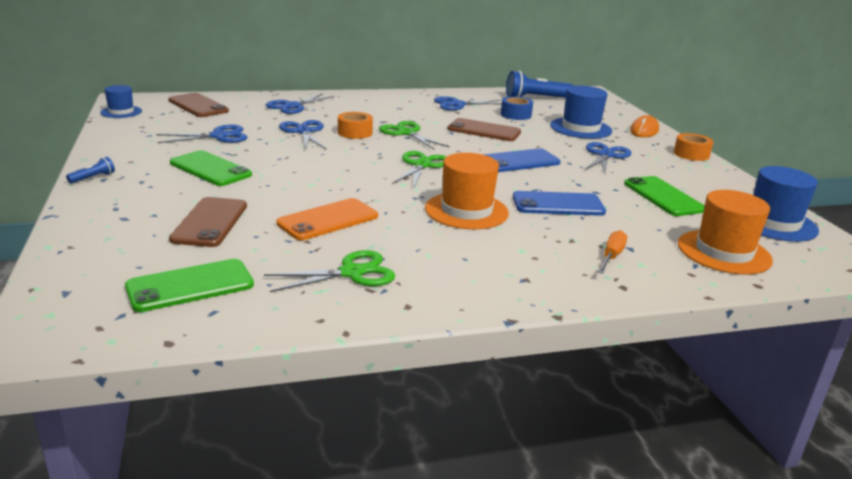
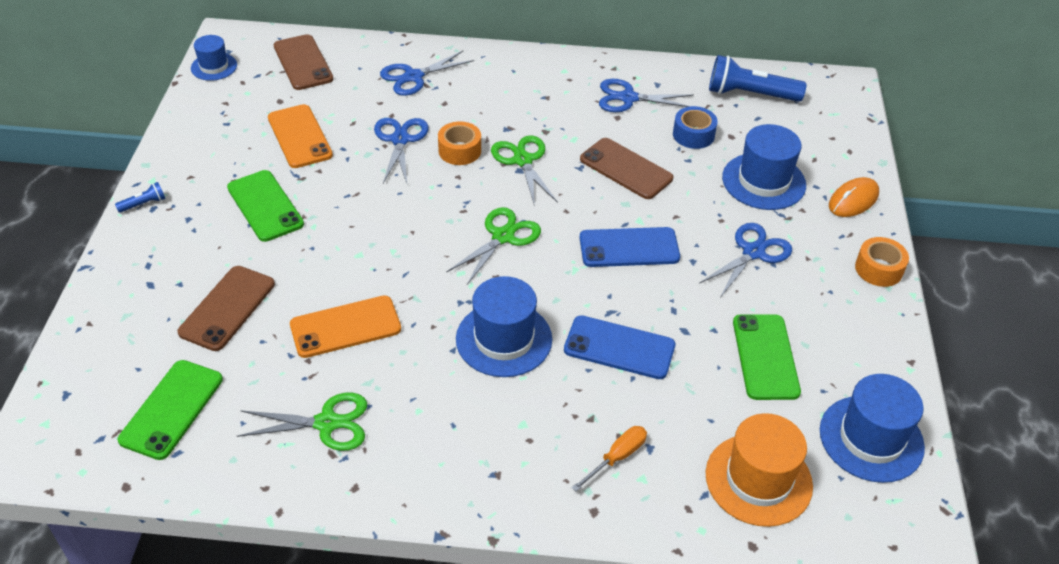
camera: 20 degrees right, 20 degrees up
green phone [125,259,254,312] -> green phone turned 60 degrees counterclockwise [118,360,223,460]
blue scissors [156,125,248,143] -> orange phone [268,104,333,168]
orange hat [425,153,509,229] -> blue hat [456,276,552,377]

